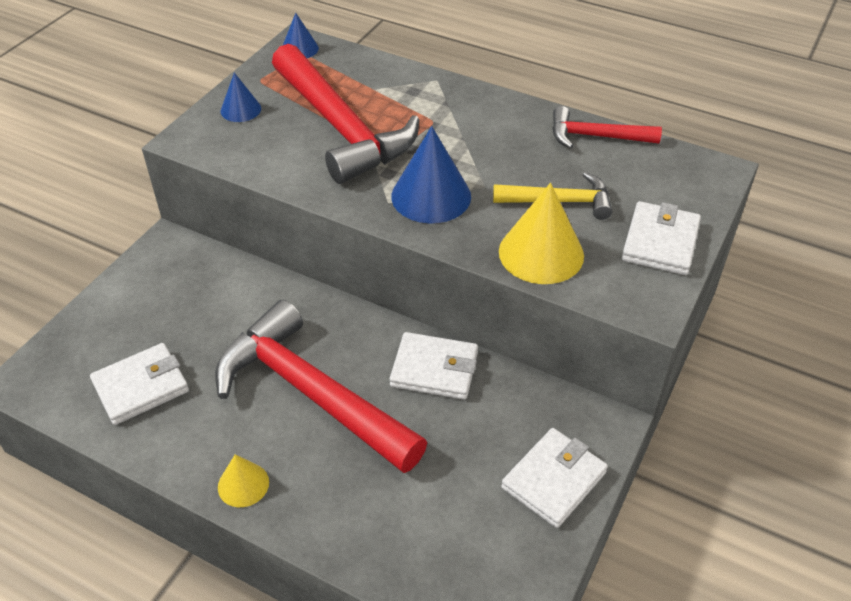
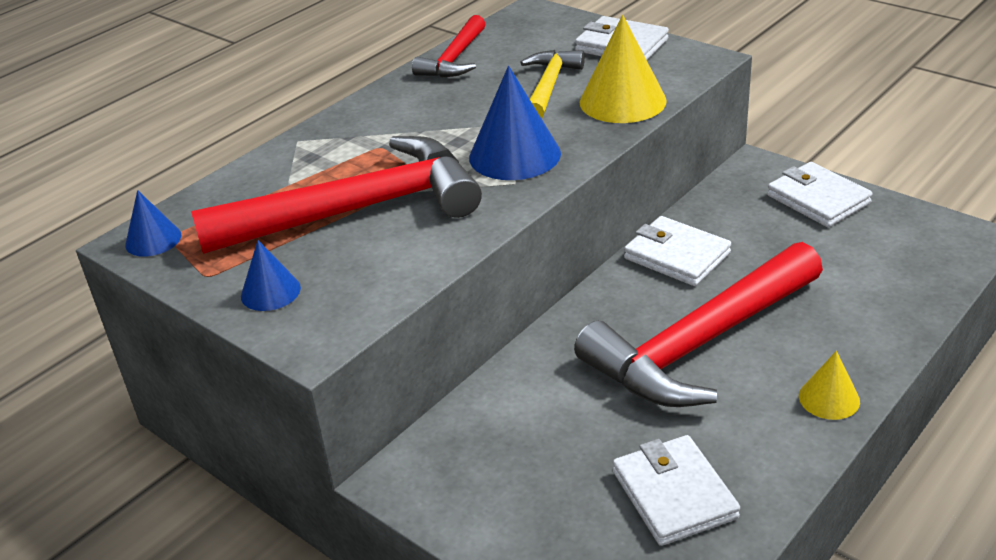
camera: 75 degrees left, 10 degrees down
white wallet [390,332,478,400] -> white wallet turned 75 degrees counterclockwise [624,216,731,286]

